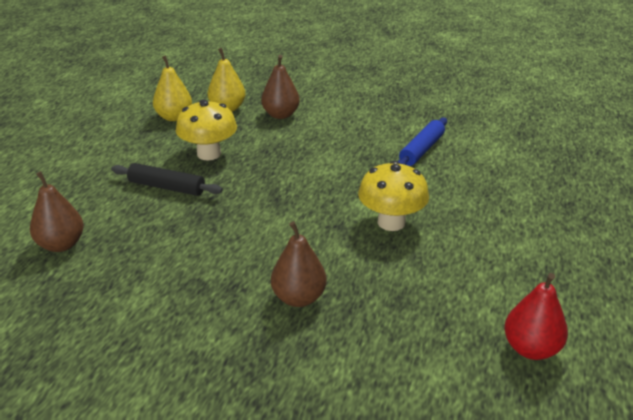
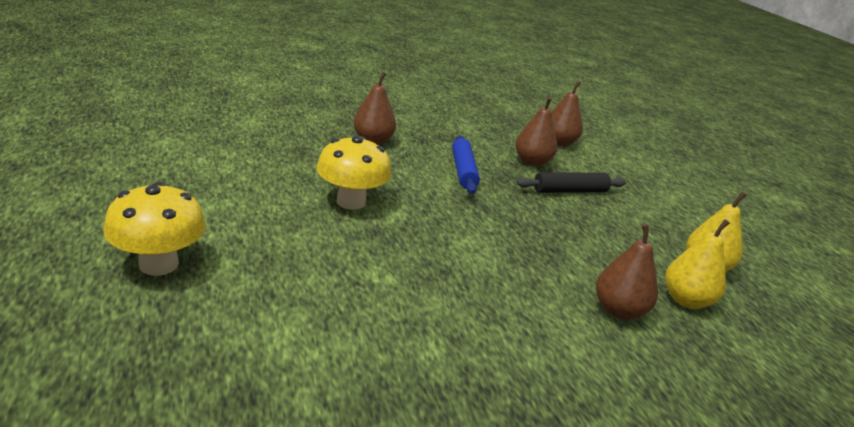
camera: 140 degrees right, 5 degrees down
yellow mushroom [176,100,237,160] -> yellow mushroom moved to [103,182,206,276]
blue rolling pin [397,118,447,166] -> blue rolling pin moved to [452,135,480,194]
red pear [504,273,568,360] -> none
none -> brown pear [515,97,557,166]

